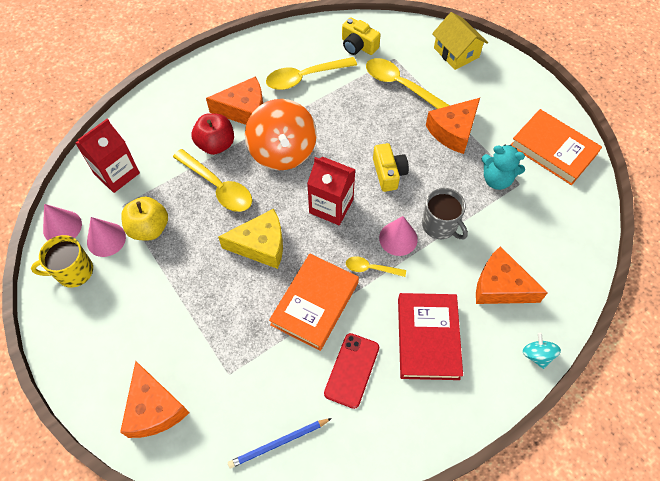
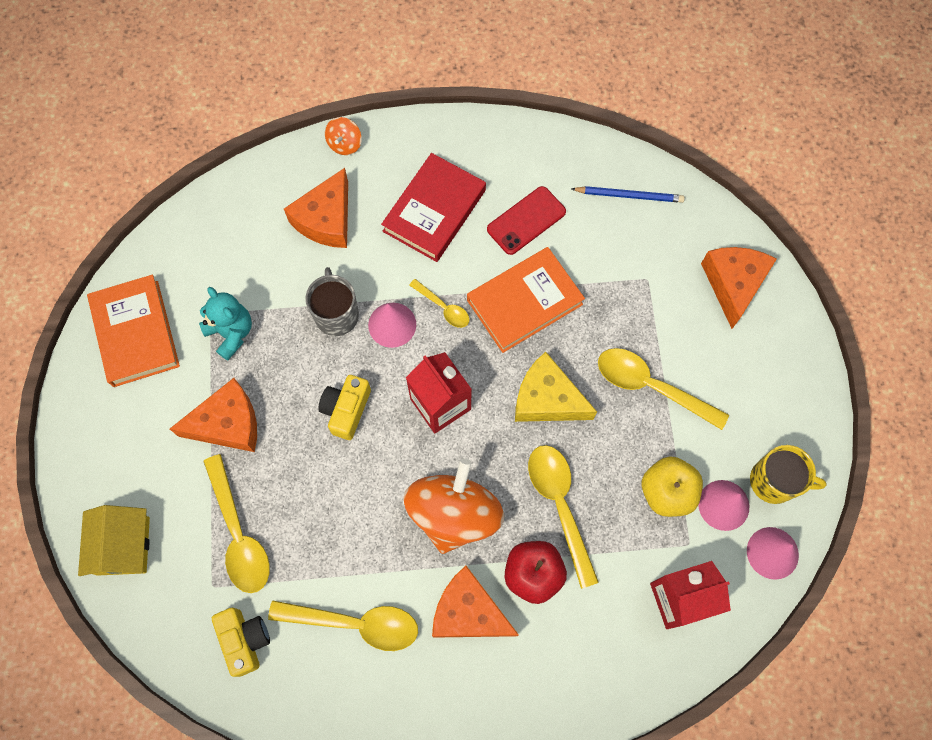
camera: 150 degrees left, 10 degrees up
orange cheese [476,246,548,304] -> orange cheese turned 60 degrees clockwise [284,168,348,248]
turquoise spinning top [523,333,561,369] -> orange spinning top [325,117,362,155]
none -> yellow spoon [598,348,729,430]

